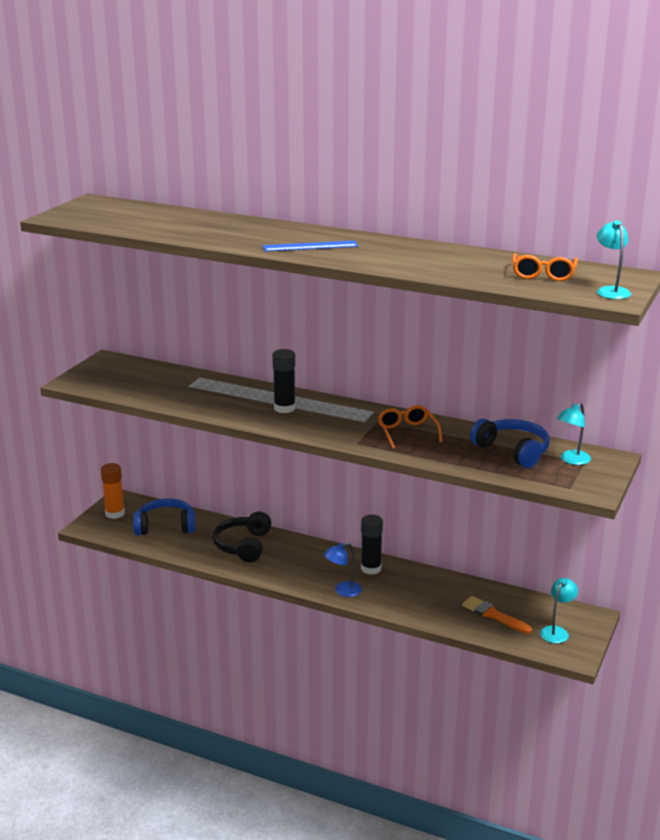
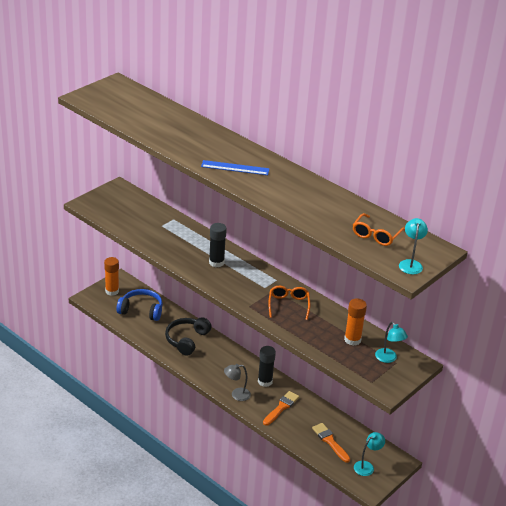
camera: 15 degrees right, 10 degrees up
blue lamp [324,542,362,597] -> grey lamp [224,364,251,401]
blue headphones [470,419,550,468] -> orange glue stick [344,298,367,346]
turquoise lamp [557,402,591,465] -> turquoise lamp turned 90 degrees counterclockwise [375,322,408,363]
none -> orange brush [263,391,299,426]

